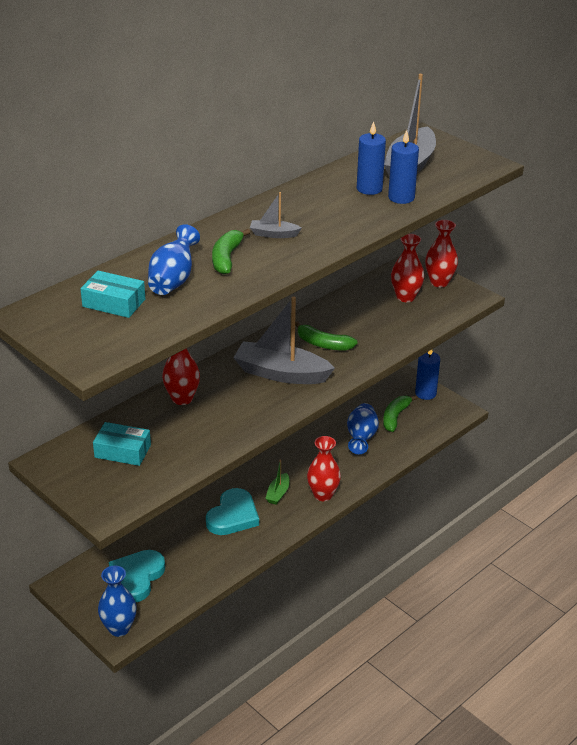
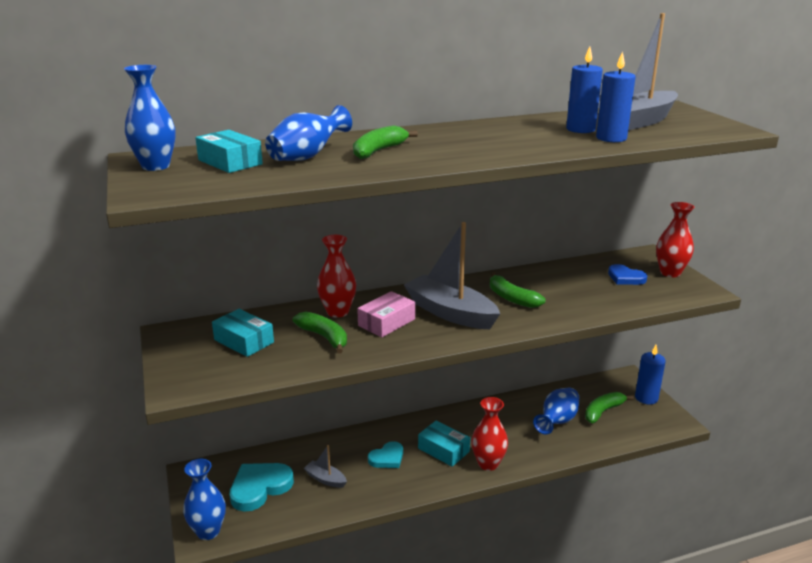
camera: 25 degrees right, 10 degrees down
turquoise heart [206,488,259,535] -> turquoise heart [368,441,403,468], size x0.62
grey boat [250,192,302,238] -> grey boat moved to [304,445,347,488]
green boat [265,460,290,505] -> turquoise box [418,420,470,467]
red vase [391,234,424,302] -> blue heart [608,264,647,285]
none -> blue vase [124,65,176,171]
none -> green banana [293,312,347,354]
none -> pink box [357,291,415,337]

